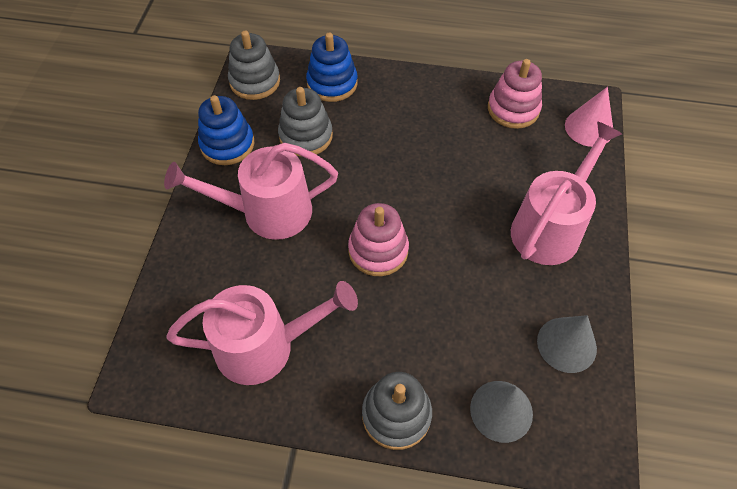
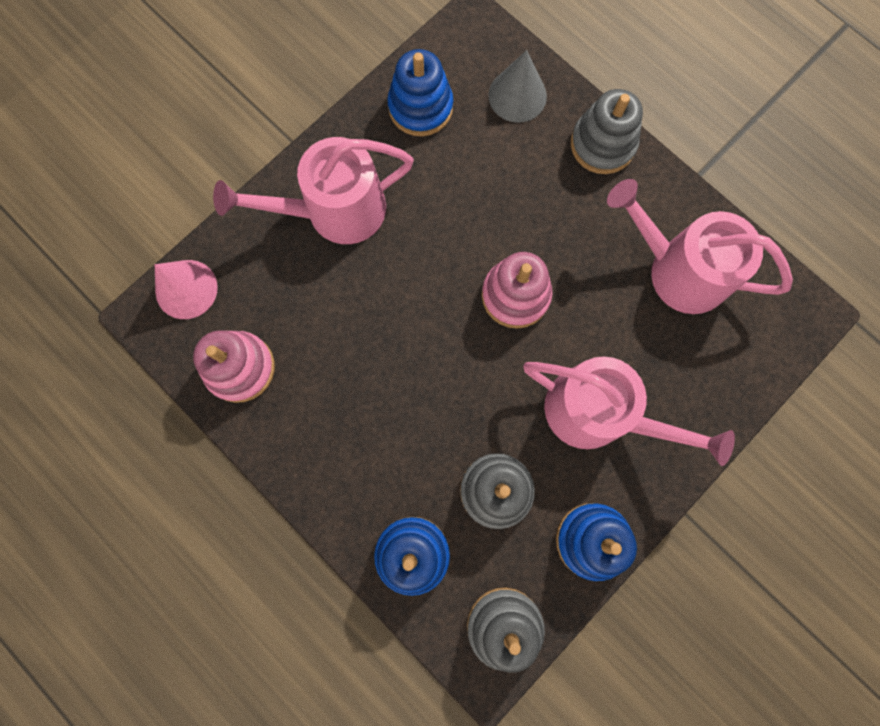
camera: 145 degrees left, 20 degrees up
grey cone [537,315,597,373] -> blue stacking toy [387,49,453,136]

